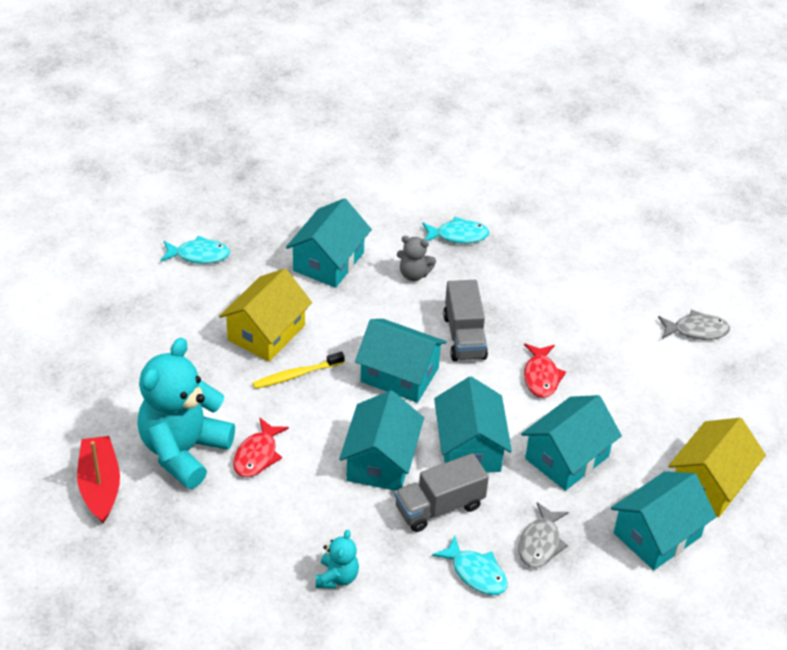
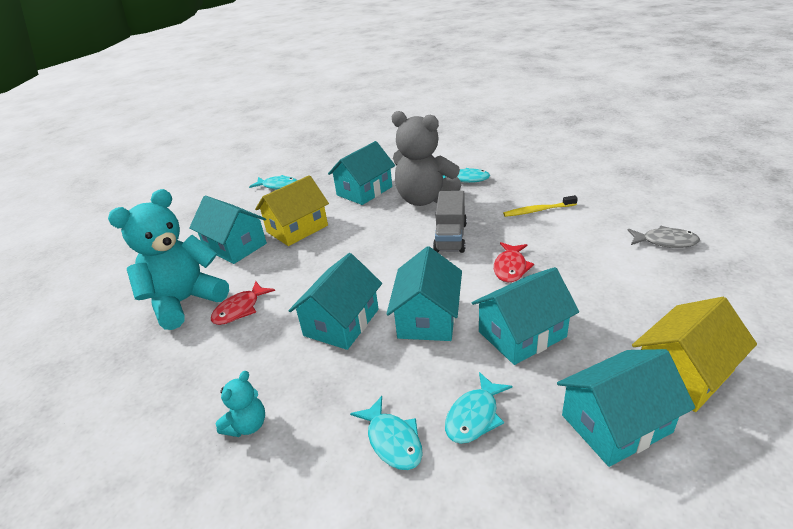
camera: 20 degrees right, 10 degrees down
red boat [77,436,120,523] -> none
yellow toothbrush [253,352,345,389] -> yellow toothbrush moved to [503,195,578,217]
turquoise house [355,319,447,403] -> turquoise house moved to [189,196,267,264]
grey truck [395,453,489,532] -> none
grey teddy bear [397,236,436,281] -> grey teddy bear [392,111,461,206], size x2.20
grey fish [519,502,569,568] -> turquoise fish [445,372,512,444]

